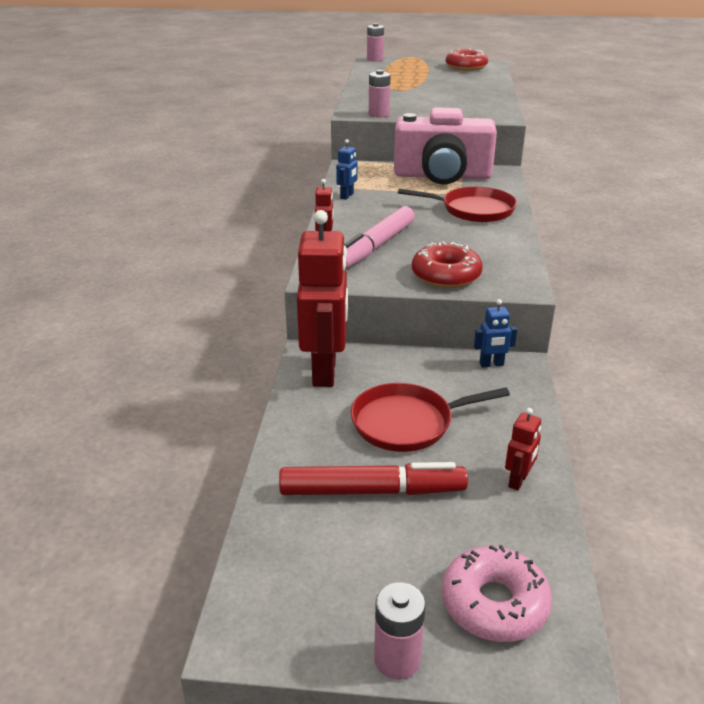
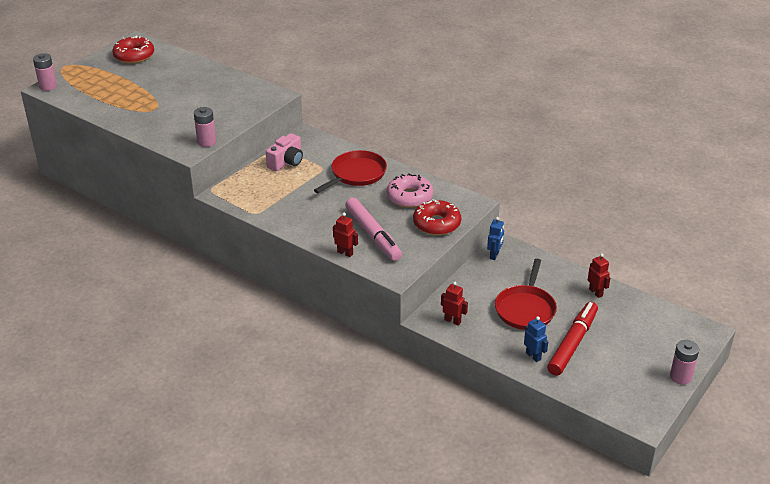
camera: 60 degrees left, 5 degrees up
red robot [297,210,348,387] -> red robot [441,282,468,325], size x0.44
blue robot [336,139,357,200] -> blue robot moved to [524,316,548,362]
pink camera [394,107,497,184] -> pink camera [266,133,303,171], size x0.49
pink donut [441,545,552,642] -> pink donut moved to [387,173,433,208]

